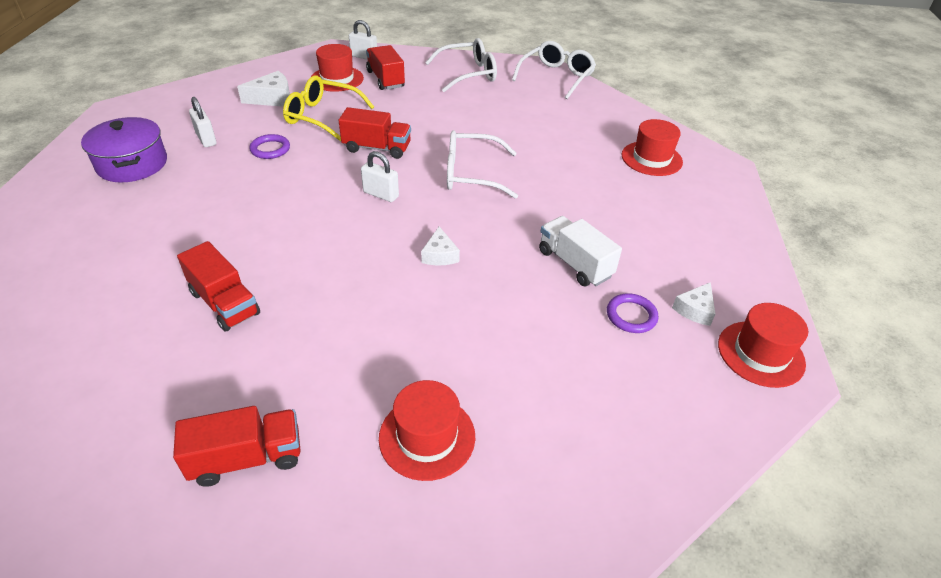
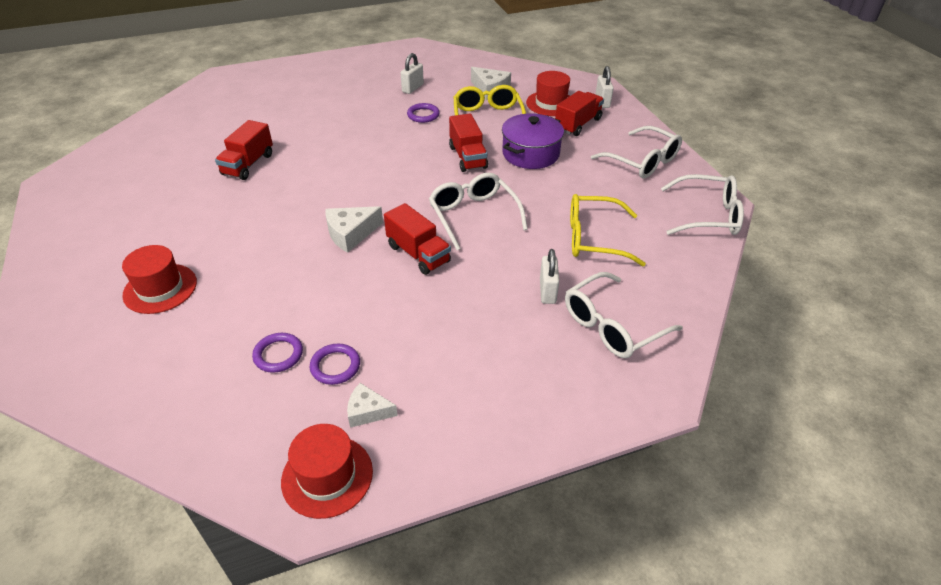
camera: 65 degrees right, 0 degrees up
purple pot [81,117,167,182] -> purple pot moved to [502,114,564,169]
red truck [173,406,301,487] -> red truck moved to [384,203,451,275]
white padlock [361,151,399,202] -> white padlock moved to [540,249,559,304]
white cheese [421,226,460,265] -> white cheese [326,206,383,253], size x1.51
white truck [539,216,622,286] -> none
red hat [622,119,683,176] -> white glasses [565,272,683,358]
none -> purple ring [252,333,303,373]
none -> yellow glasses [570,194,646,266]

